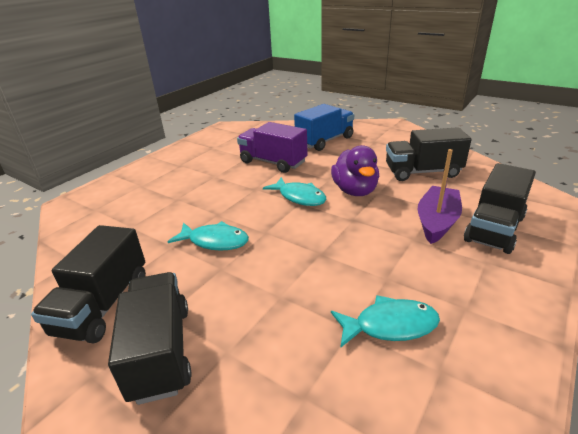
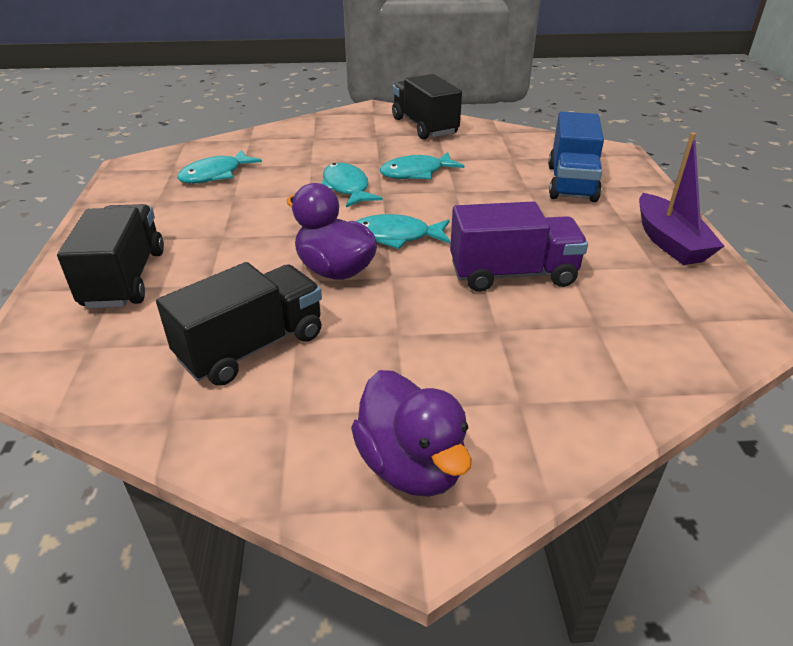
camera: 140 degrees right, 5 degrees up
black truck [108,272,192,405] -> none
blue truck [294,104,354,151] -> blue truck moved to [548,112,604,202]
purple boat [418,149,462,244] -> purple boat moved to [639,132,724,265]
none -> turquoise fish [321,163,383,207]
none -> purple duck [351,370,472,497]

